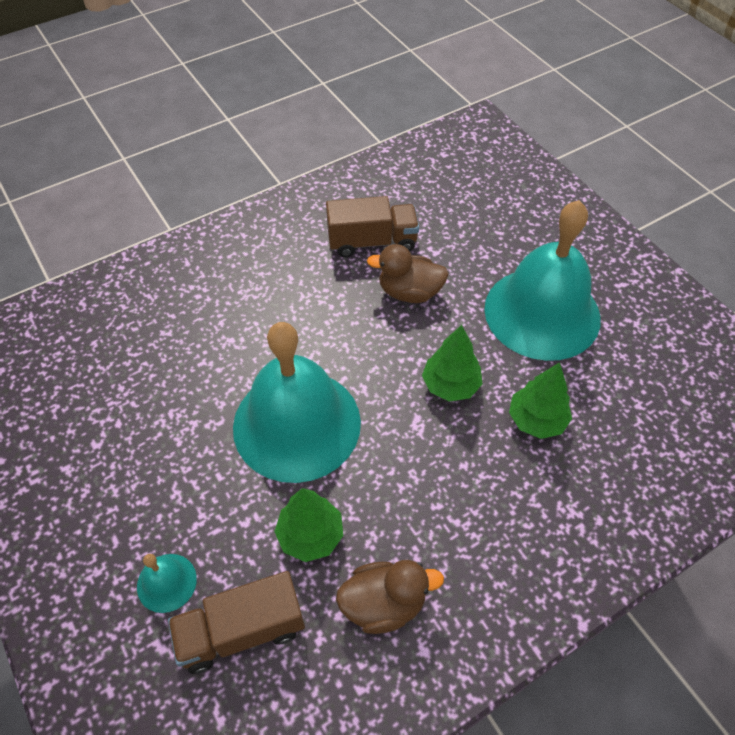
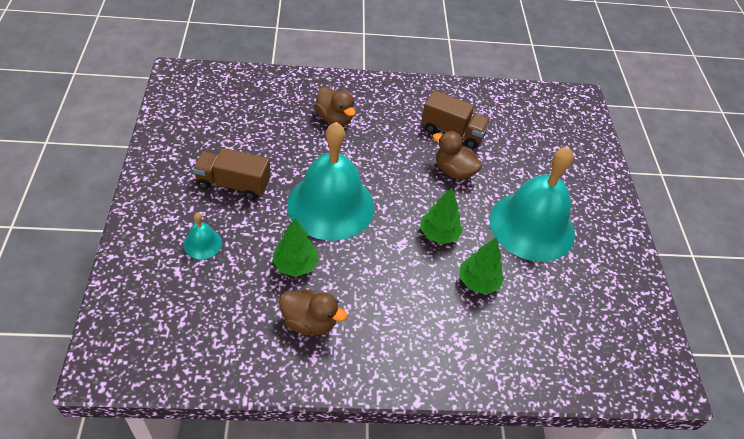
camera: 25 degrees right, 5 degrees down
brown truck [168,571,305,674] -> brown truck moved to [193,148,270,200]
none -> brown duck [315,86,356,126]

